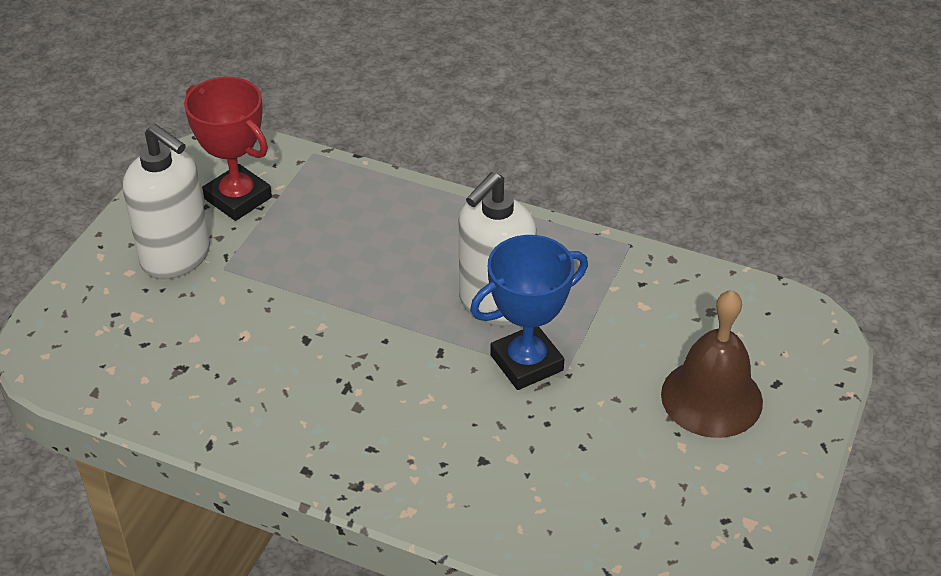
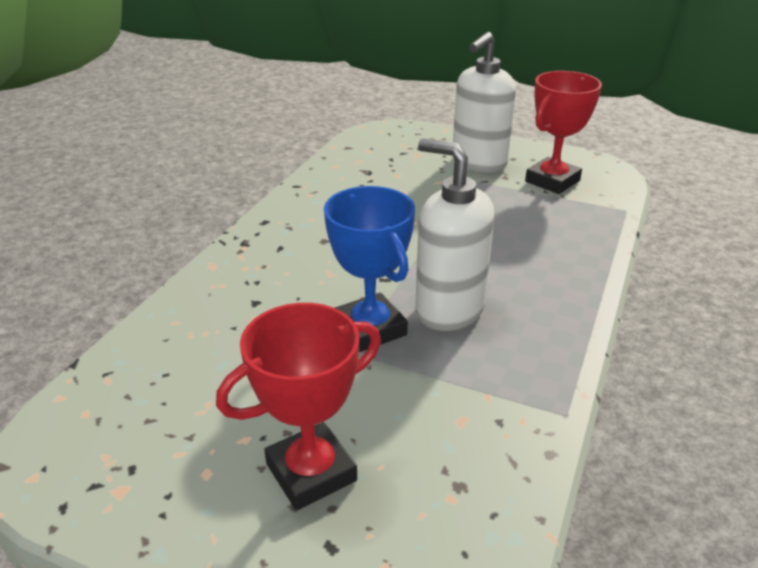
camera: 90 degrees right, 10 degrees down
brown bell [661,290,763,438] -> red trophy [216,303,381,510]

